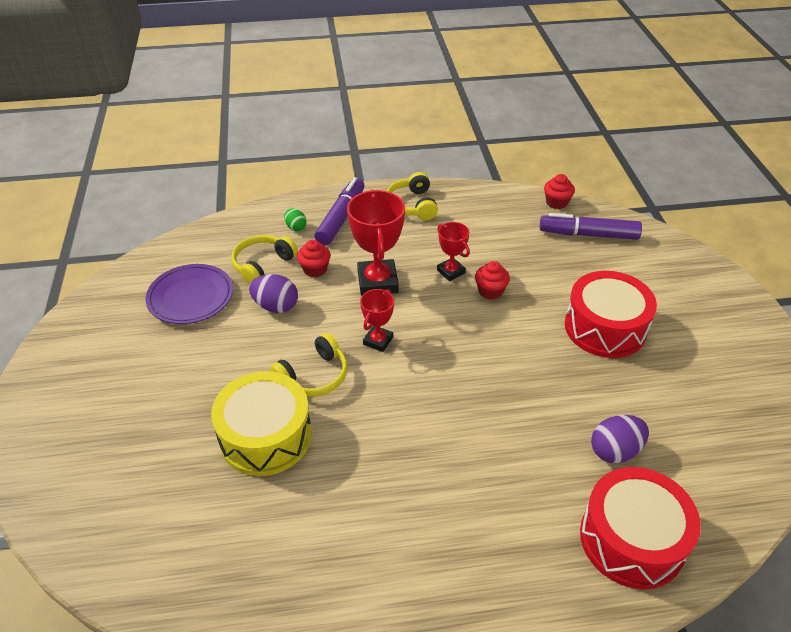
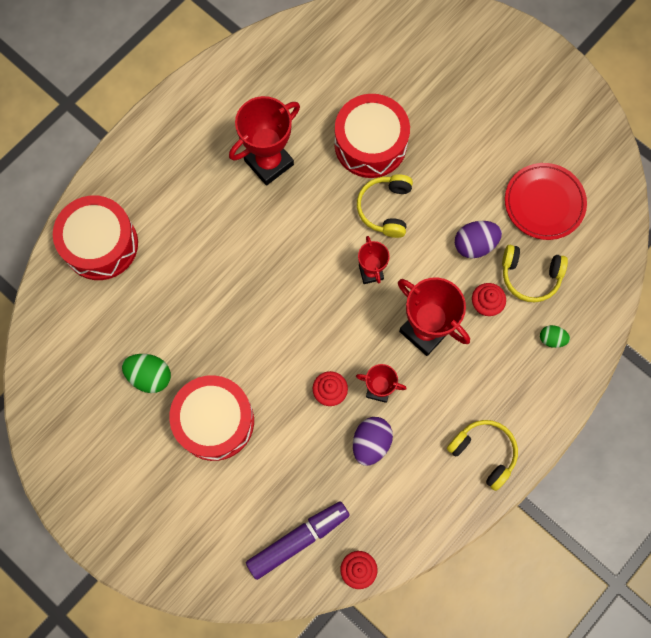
camera: 140 degrees right, 30 degrees up
purple plate [146,264,233,324] -> red plate [505,163,587,240]
yellow drum [211,371,312,476] -> red drum [334,94,410,178]
yellow headphones [232,235,298,285] -> yellow headphones turned 105 degrees clockwise [502,245,568,302]
purple marker [314,177,365,245] -> none
purple egg [591,415,649,463] -> purple egg moved to [353,417,393,466]
none -> green egg [122,354,171,393]
none -> red trophy [229,96,300,186]

